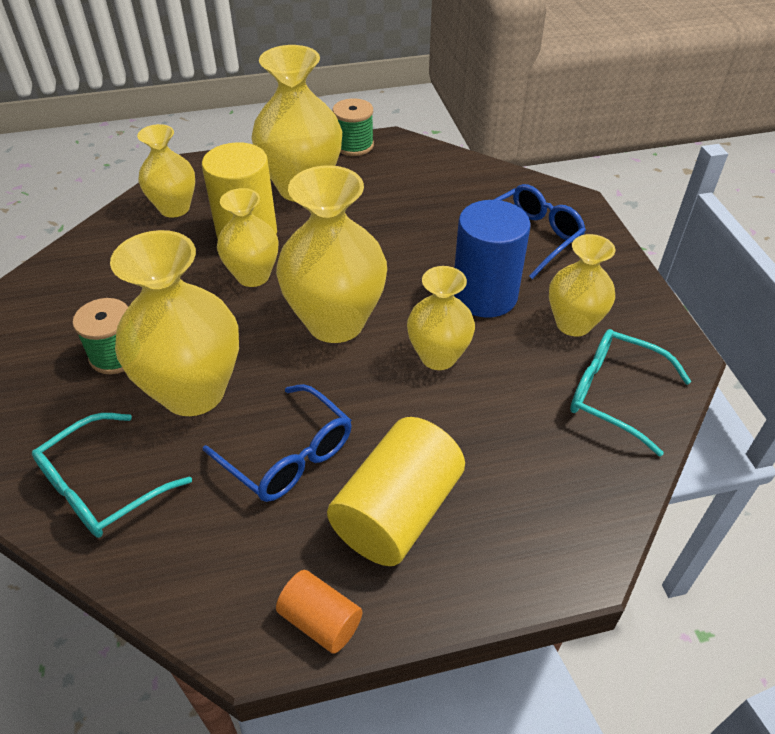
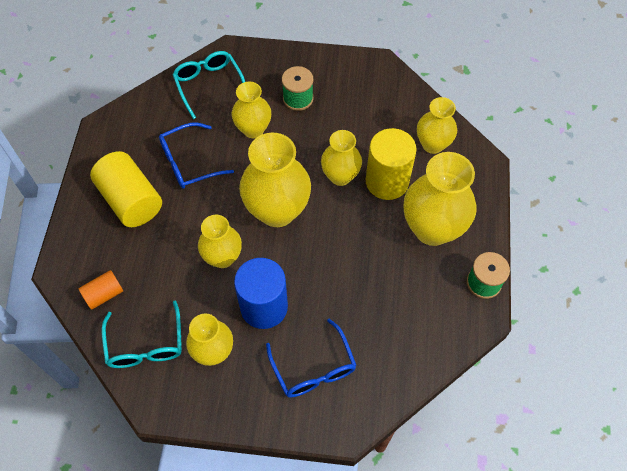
camera: 110 degrees right, 15 degrees up
yellow vase [110,230,239,416] -> yellow vase [232,82,271,138], size x0.61
orange cylinder [276,570,362,654] -> orange cylinder moved to [79,270,123,310]
turquoise glasses [570,329,691,457] -> turquoise glasses turned 120 degrees clockwise [102,301,182,368]

